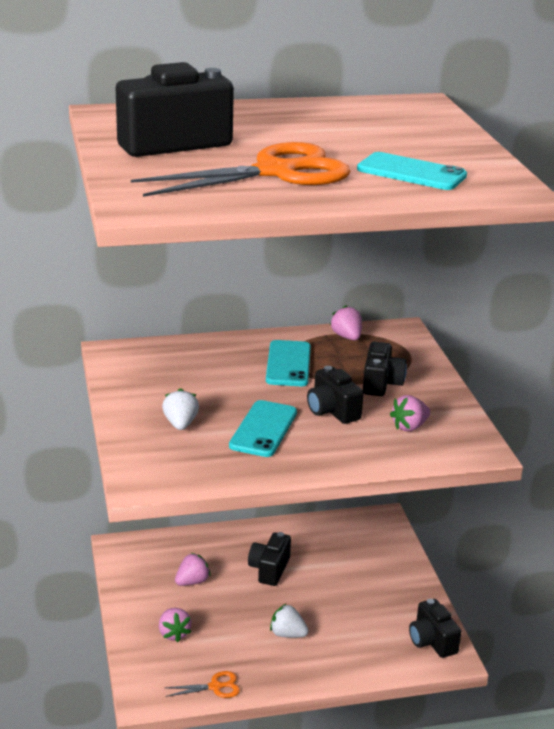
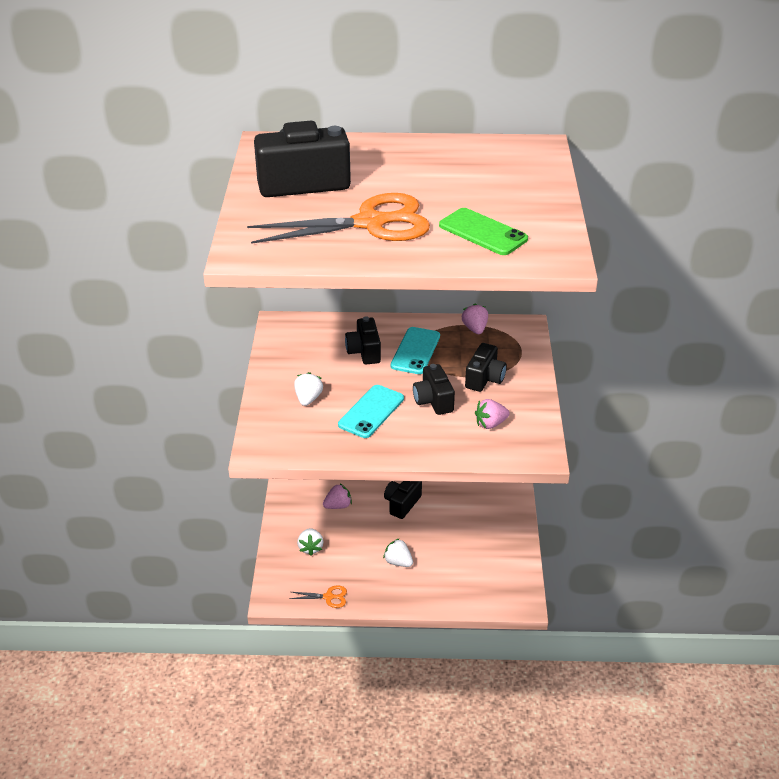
camera: 15 degrees right, 10 degrees up
pink strawberry [159,608,191,642] -> white strawberry [297,528,323,556]
turquoise phone [357,152,467,190] -> green phone [439,208,528,255]
black camera [409,599,461,658] -> black camera moved to [345,316,381,364]

